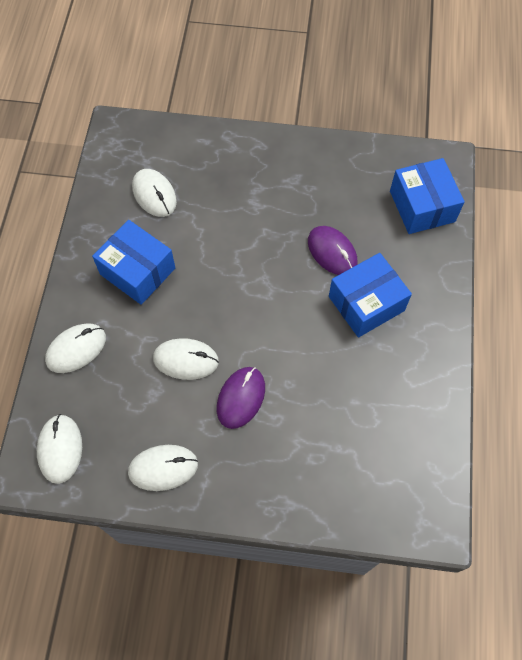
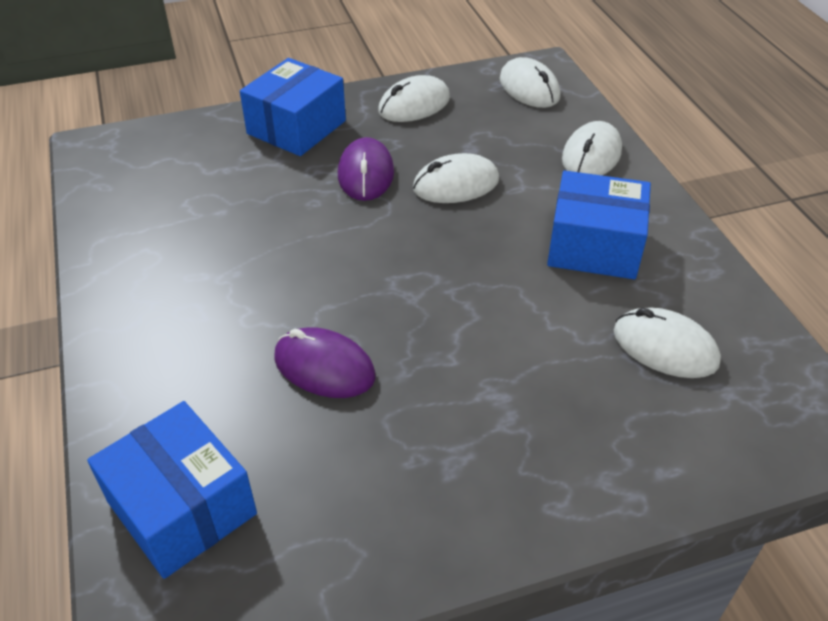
camera: 155 degrees right, 20 degrees down
blue box [329,253,412,338] -> blue box moved to [240,58,346,156]

